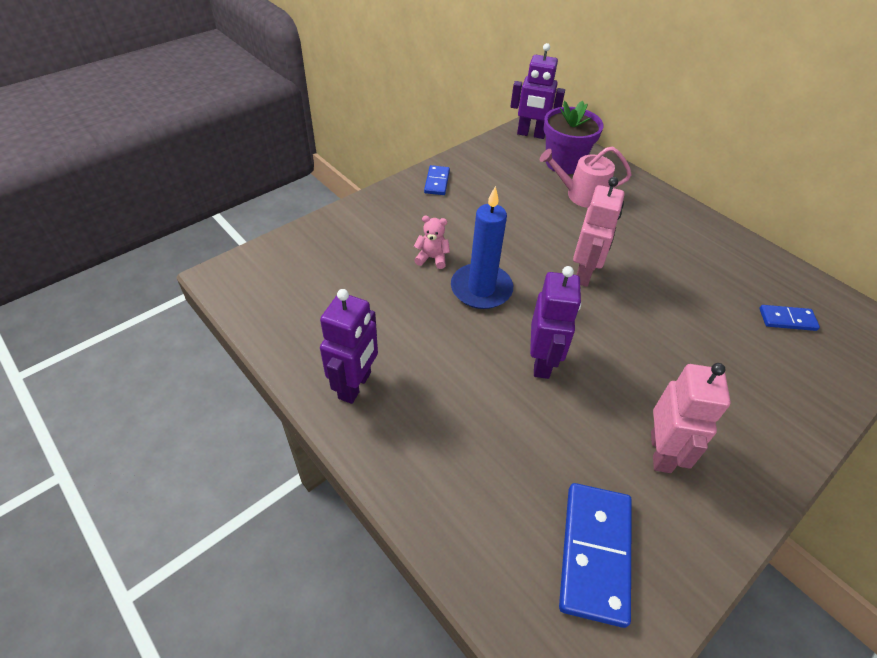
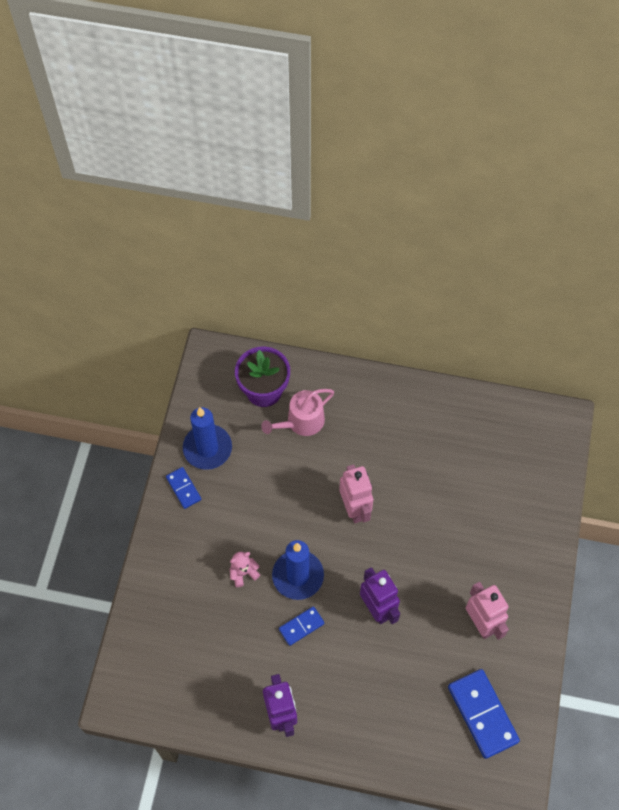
camera: 35 degrees left, 15 degrees up
purple robot [510,43,565,139] -> none
blue domino [759,305,820,331] -> blue domino moved to [279,606,324,646]
none -> blue candle [183,407,232,470]

